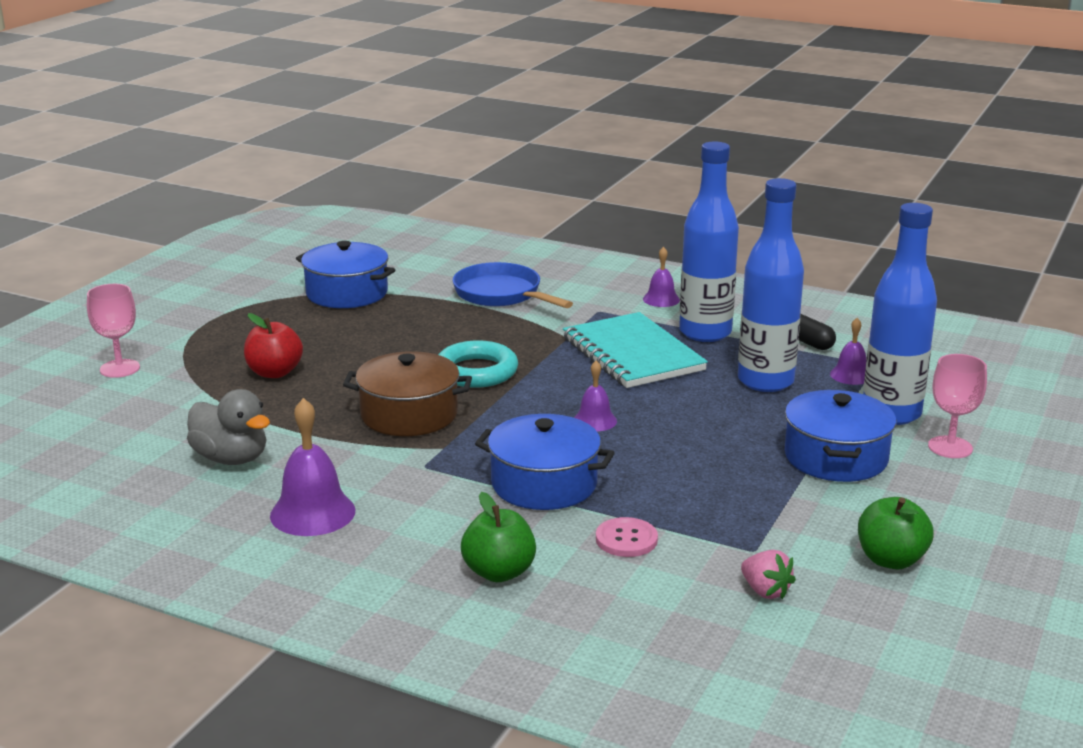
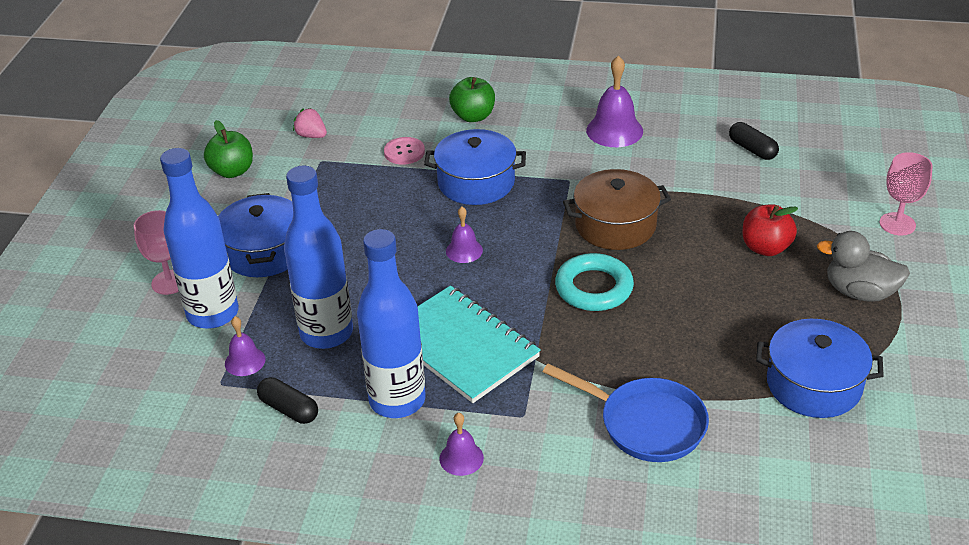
camera: 165 degrees right, 15 degrees up
grey duck [187,389,270,465] -> grey duck moved to [817,231,910,302]
none -> black capsule [729,122,779,160]

